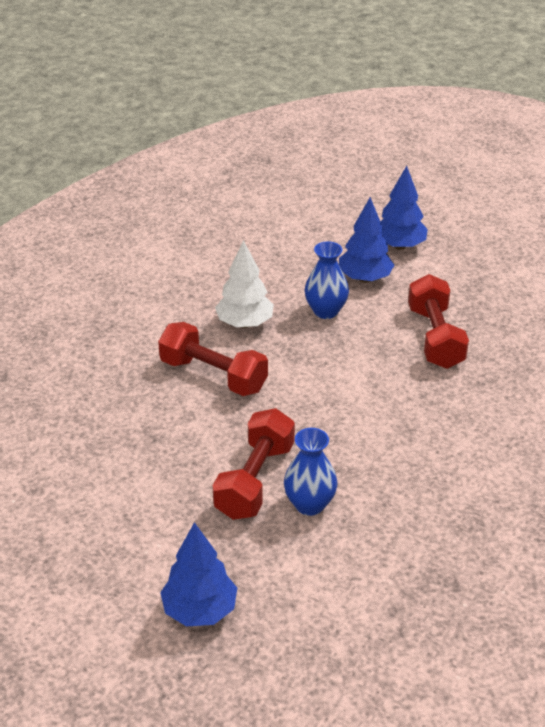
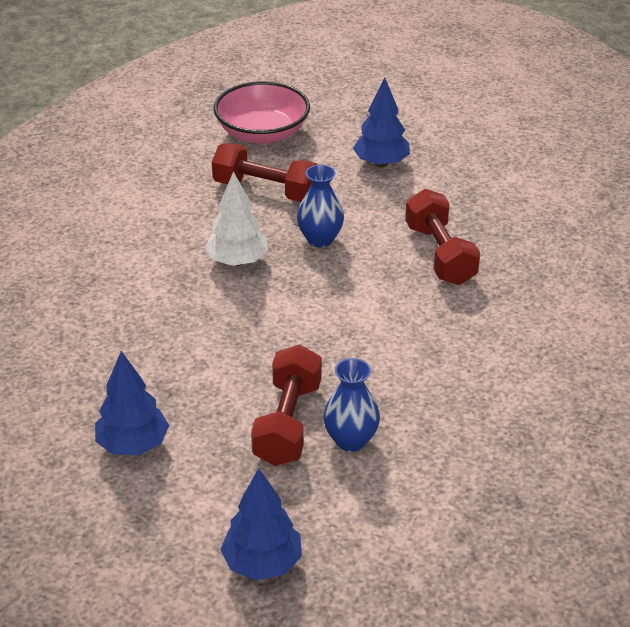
camera: 10 degrees left, 0 degrees up
red dumbbell [158,322,268,396] -> red dumbbell moved to [212,143,318,202]
blue tree [339,197,394,283] -> blue tree moved to [95,351,169,455]
none -> pink bowl [213,81,310,144]

